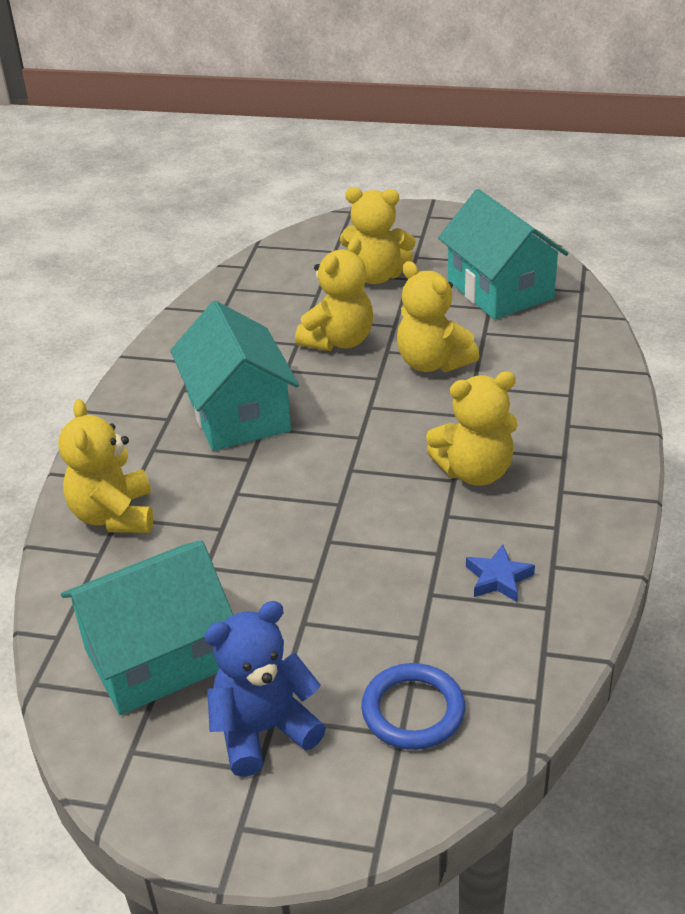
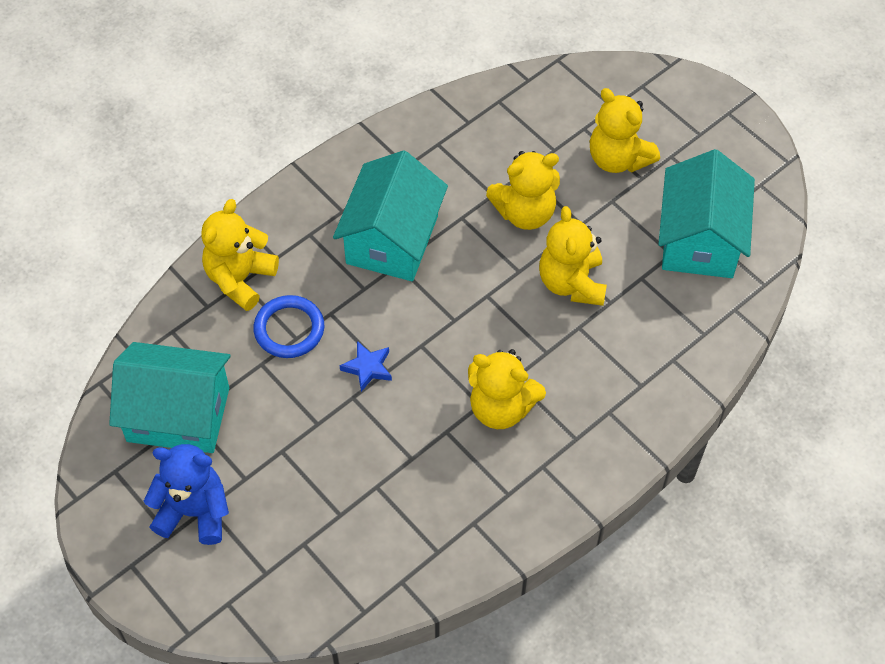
camera: 35 degrees right, 20 degrees up
blue ring [361,663,465,750] -> blue ring moved to [253,295,324,358]
blue star [466,545,535,602] -> blue star moved to [339,341,392,392]

